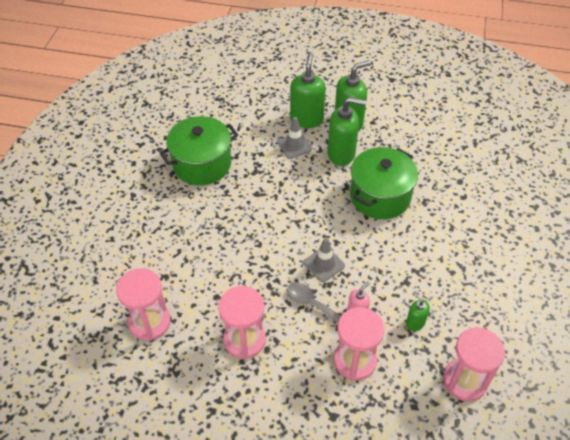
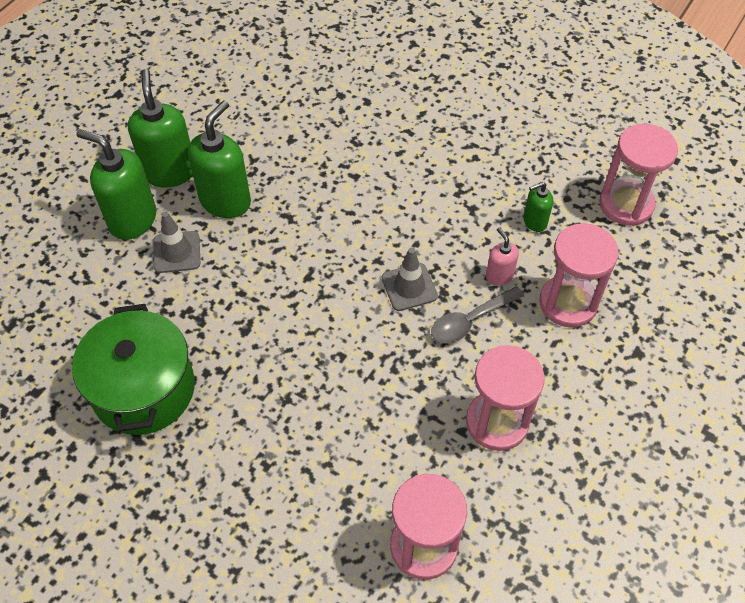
camera: 70 degrees left, 5 degrees up
green pot [350,147,418,219] -> none

